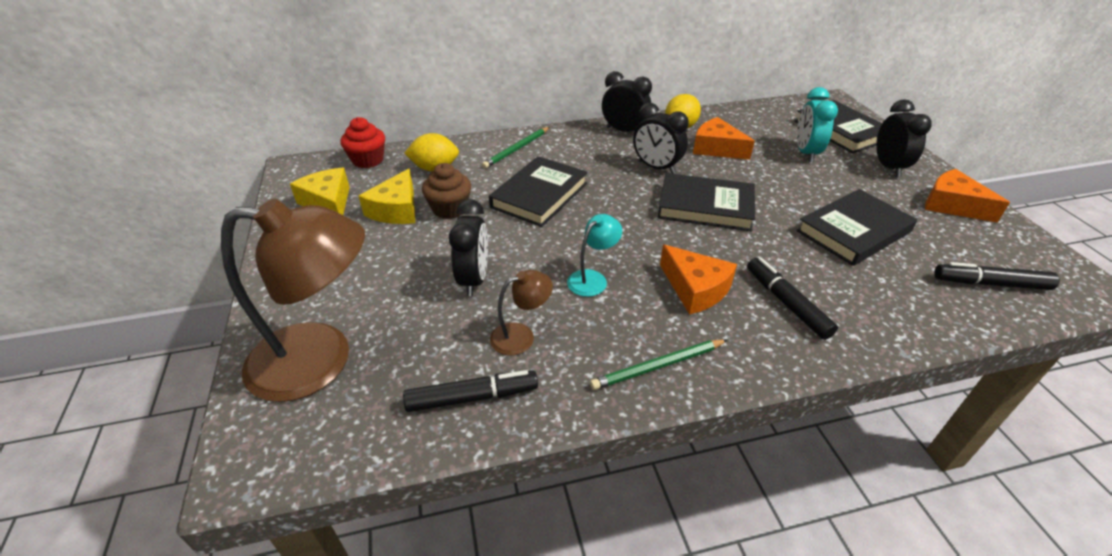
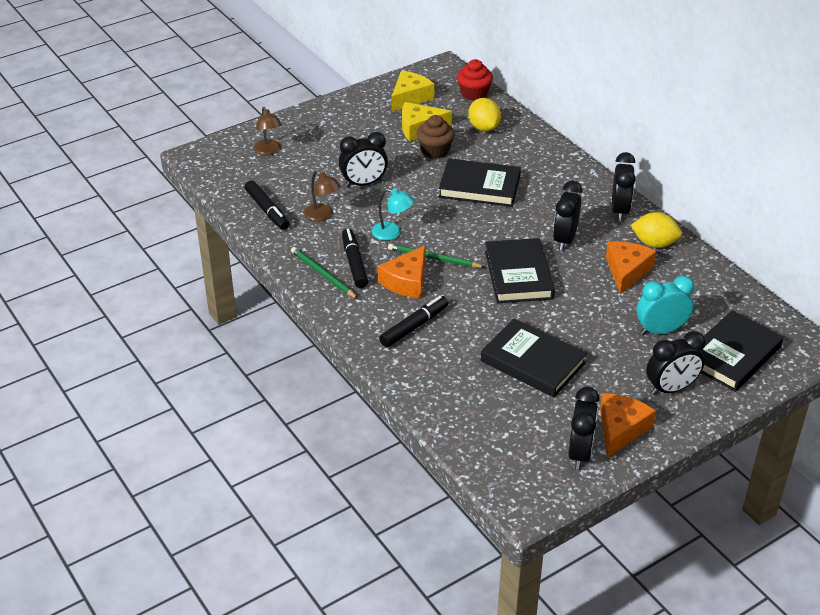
camera: 70 degrees right, 0 degrees up
brown lamp [221,198,365,402] -> brown lamp [254,107,282,155], size x0.45
green pencil [482,127,550,169] -> green pencil moved to [388,243,485,268]
black marker [934,262,1060,290] -> black marker moved to [342,229,368,288]
none -> black clock [568,387,600,470]

